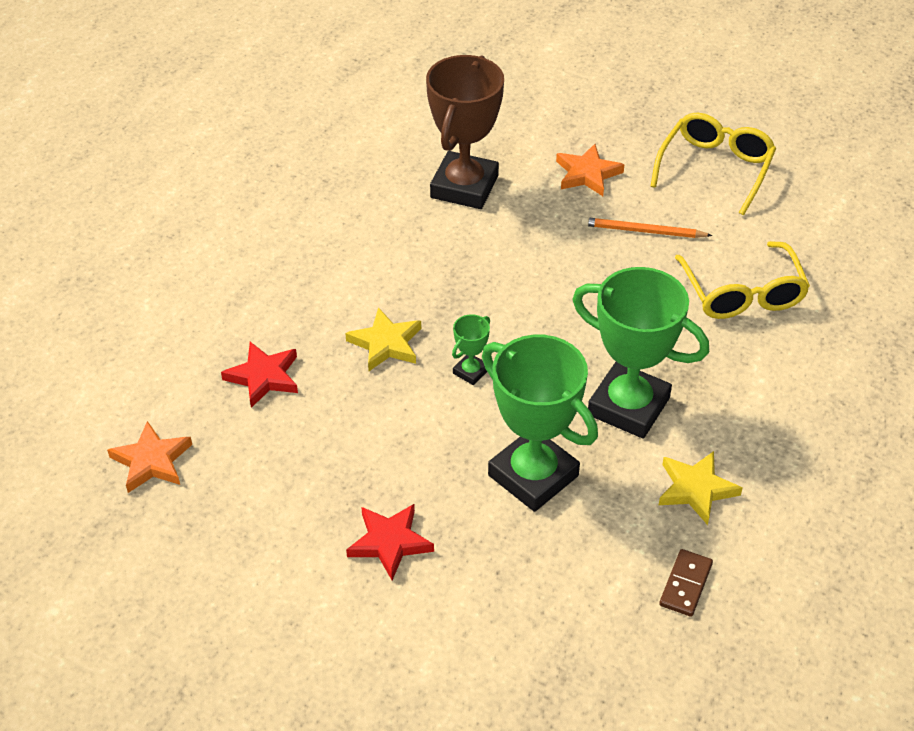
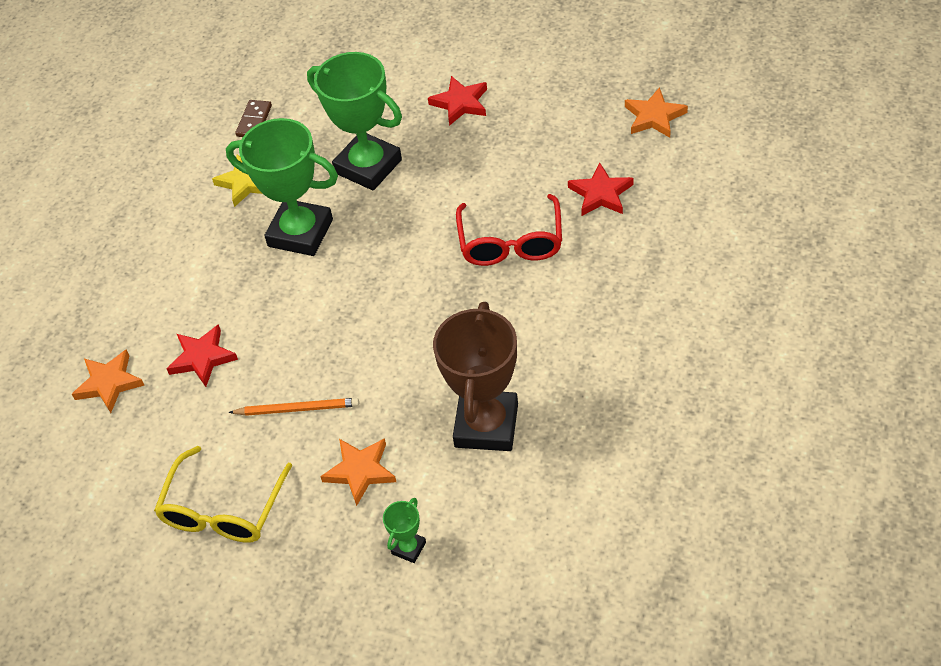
camera: 175 degrees right, 5 degrees up
yellow star [345,307,421,371] -> red glasses [456,194,562,266]
green trophy [452,314,490,385] -> green trophy moved to [383,498,426,563]
yellow glasses [675,241,810,319] -> red star [166,324,238,387]
none -> orange star [72,349,144,413]

